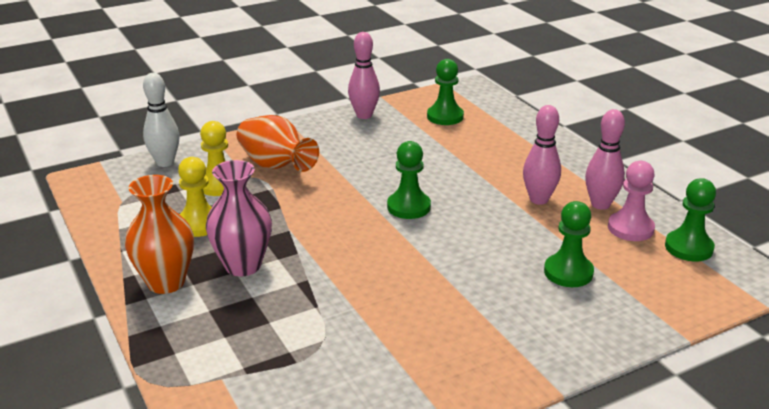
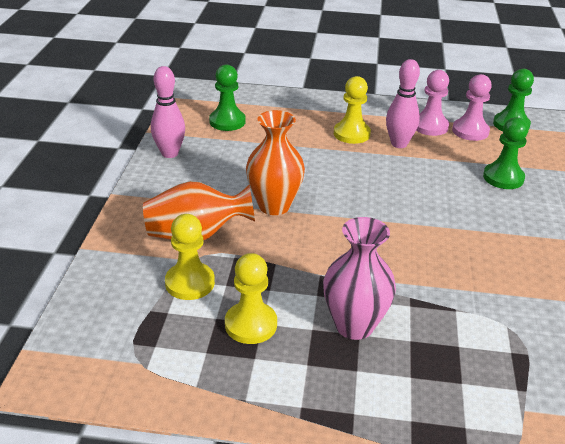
camera: 55 degrees left, 5 degrees up
orange vase [125,175,194,294] -> orange vase moved to [246,110,305,215]
white bowling pin [143,73,180,167] -> none
green pawn [387,141,431,219] -> none
pink bowling pin [585,109,625,210] -> pink pawn [416,70,449,136]
none -> yellow pawn [334,76,371,144]

